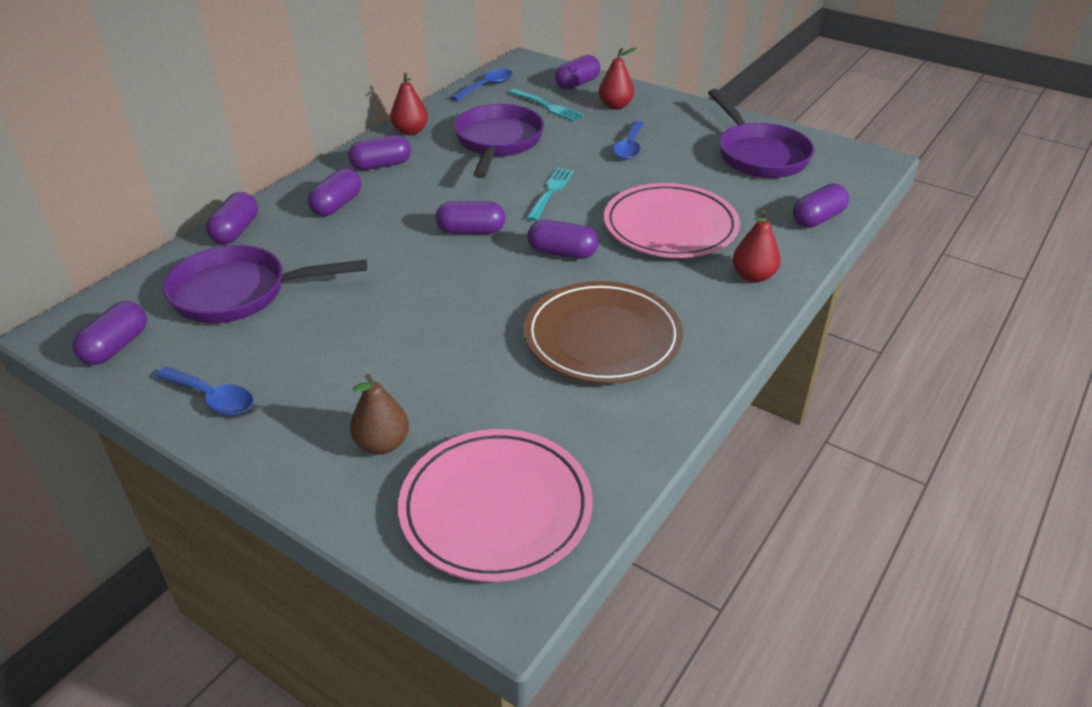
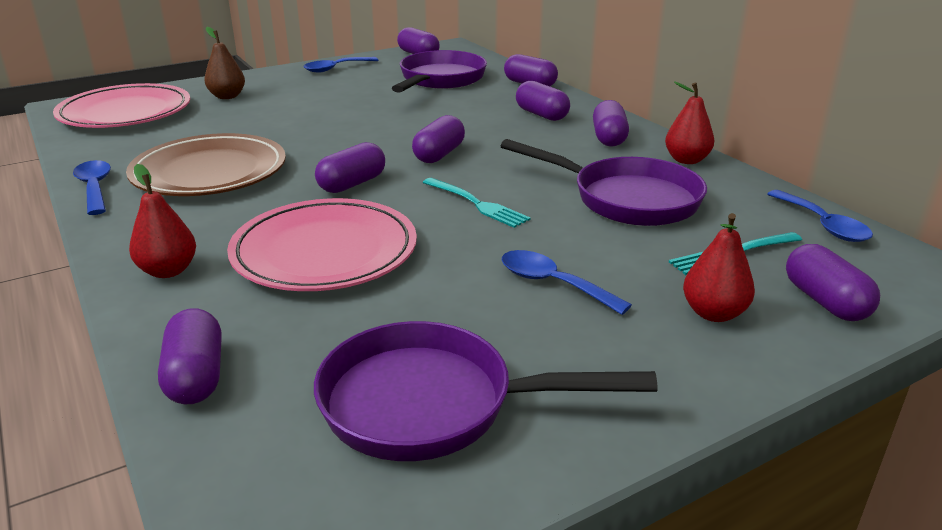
camera: 115 degrees right, 10 degrees down
none -> blue spoon [73,160,111,215]

